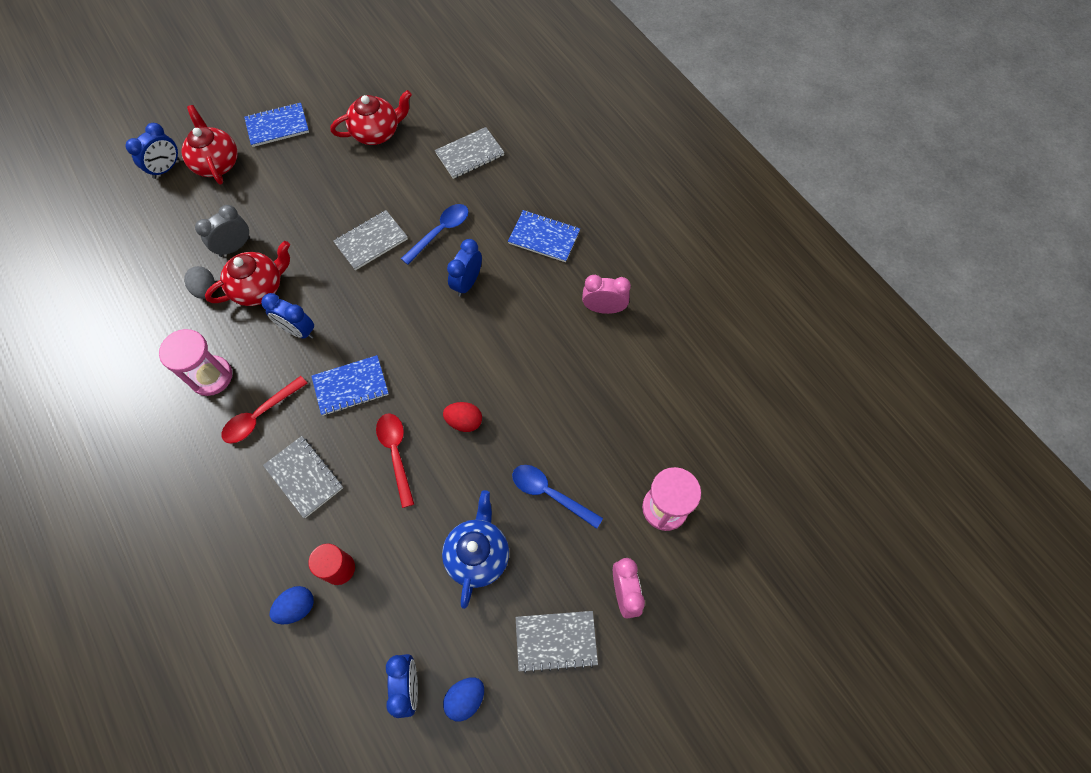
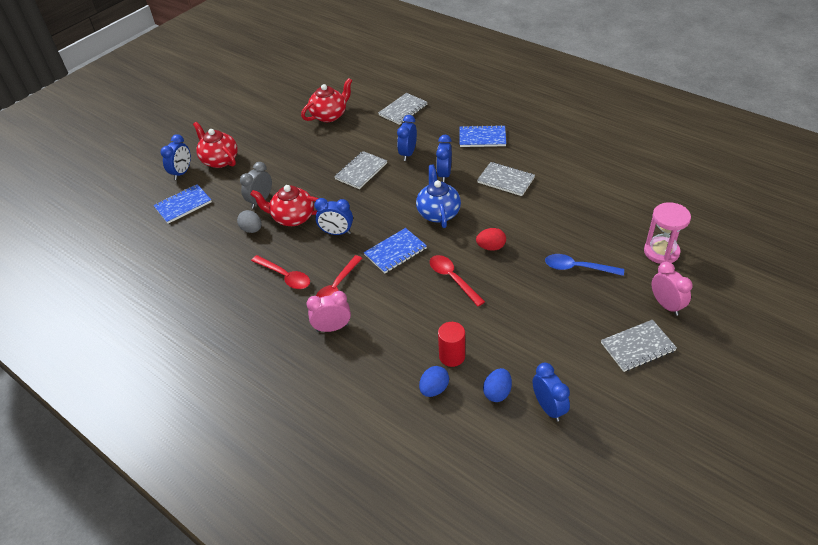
camera: 15 degrees left, 20 degrees down
pink hourglass [159,329,232,396] -> red spoon [251,255,310,289]
red teapot [205,241,290,306] -> red teapot turned 120 degrees counterclockwise [250,185,319,226]
blue notebook [244,103,309,147] -> blue notebook moved to [153,184,212,224]
grey notebook [263,436,343,518] -> grey notebook moved to [477,162,535,196]
blue spoon [401,204,469,265] -> blue clock [397,115,417,161]
blue teapot [442,490,509,609] -> blue teapot moved to [416,165,461,228]
blue egg [443,677,484,722] -> blue egg moved to [483,368,512,402]
pink clock [582,275,631,314] -> pink clock moved to [307,291,351,332]

